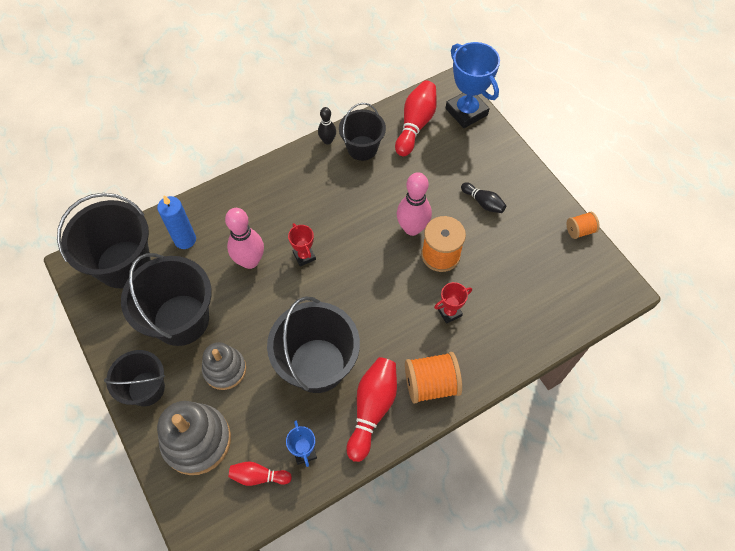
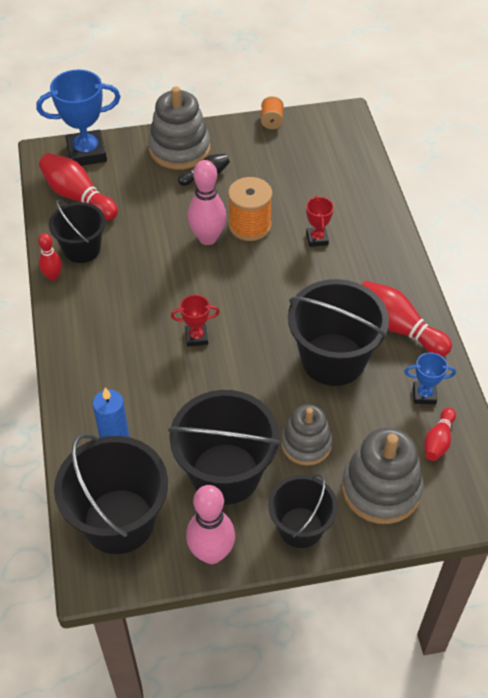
camera: 70 degrees left, 10 degrees down
pink bowling pin [225,208,264,269] -> pink bowling pin moved to [186,485,235,564]
black bowling pin [318,107,336,145] -> red bowling pin [38,233,62,281]
orange spool [405,352,462,404] -> none
none -> grey stacking toy [148,86,210,170]

